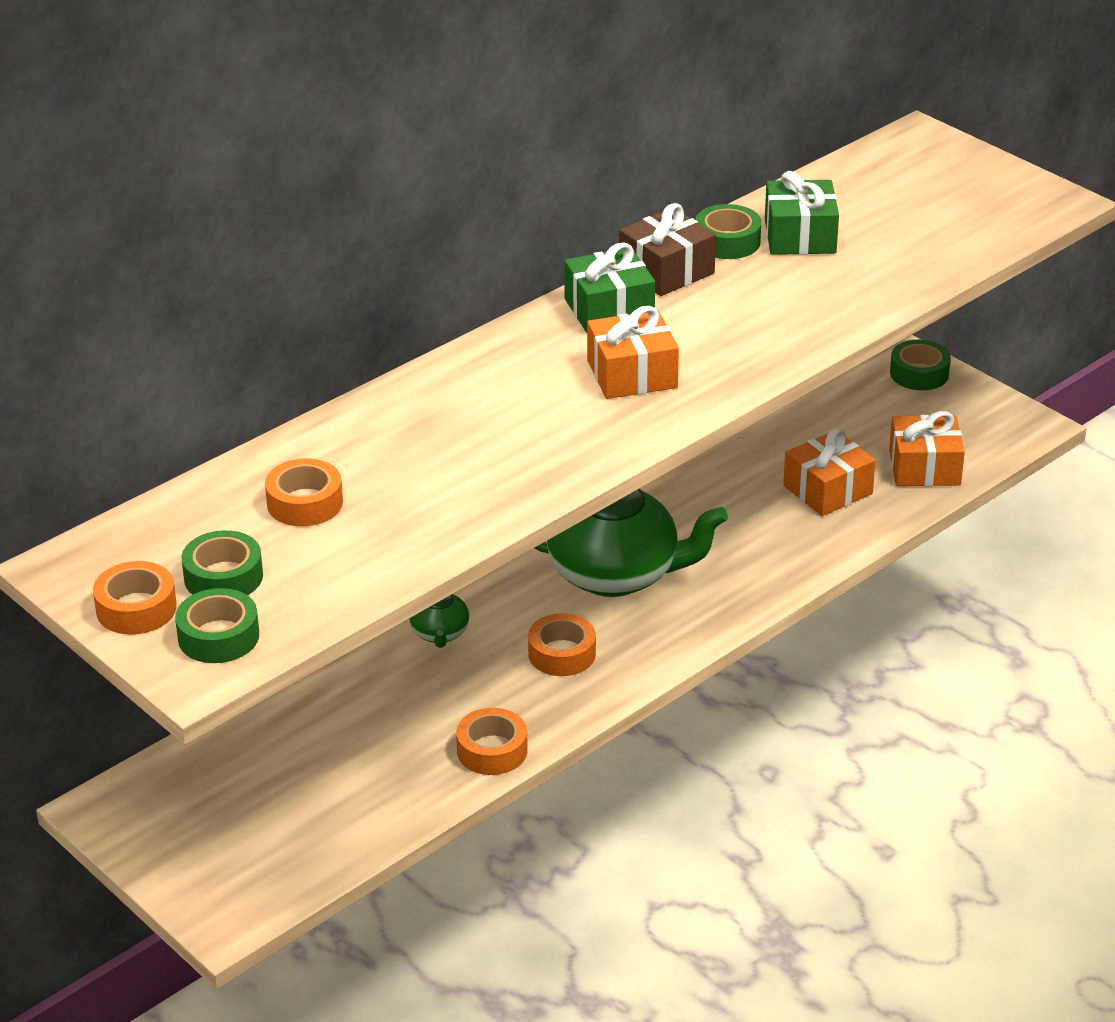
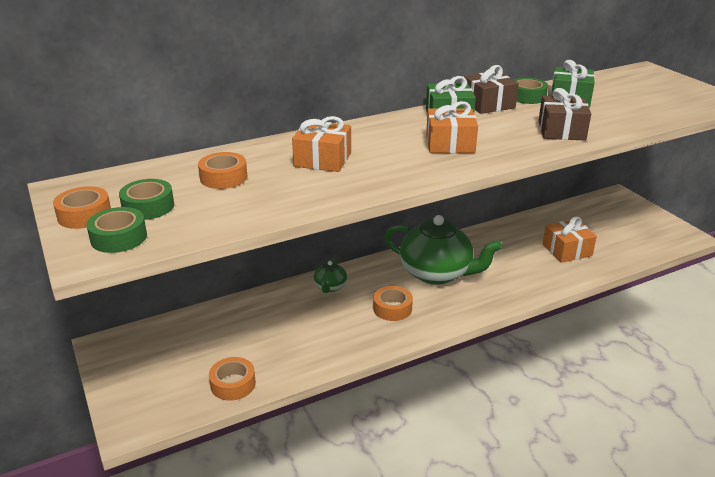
camera: 15 degrees right, 5 degrees down
orange tape [456,708,528,775] -> orange tape moved to [209,357,256,401]
orange gift [889,411,965,486] -> orange gift moved to [292,116,351,172]
green tape [890,340,951,390] -> none
none -> brown gift [538,88,591,141]

